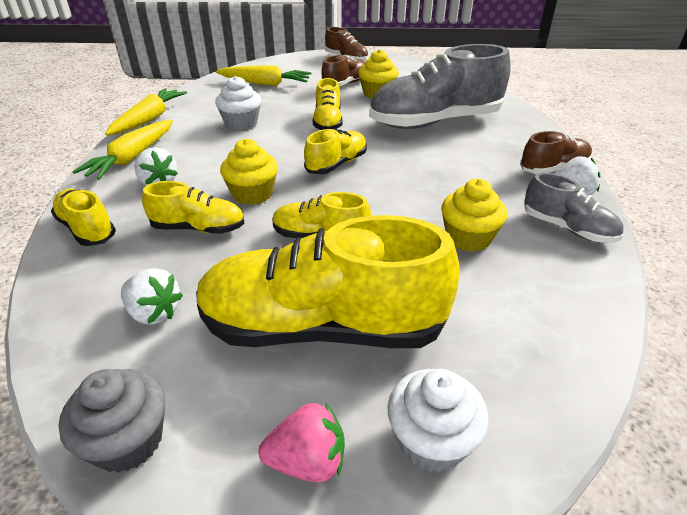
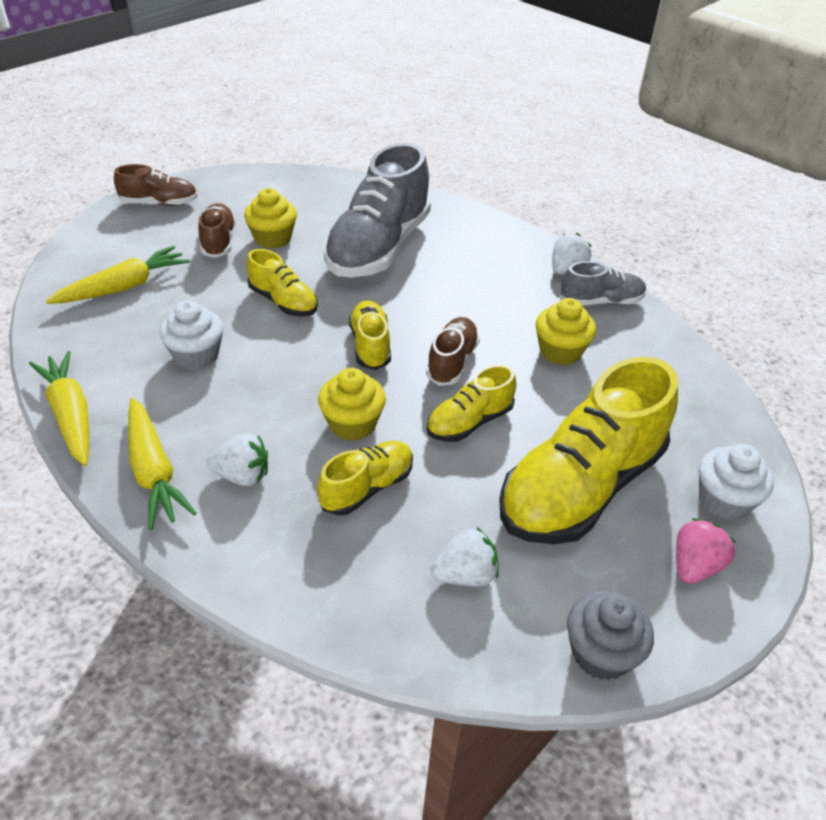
camera: 50 degrees left, 5 degrees up
yellow shoe [51,189,116,246] -> none
brown shoe [520,131,592,174] -> brown shoe moved to [426,317,480,386]

